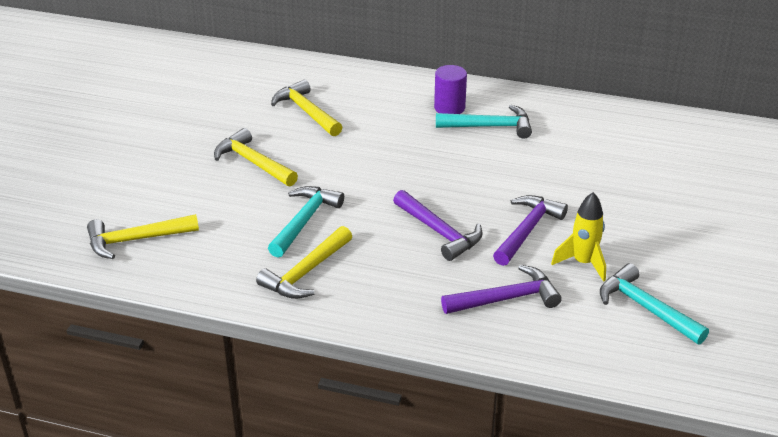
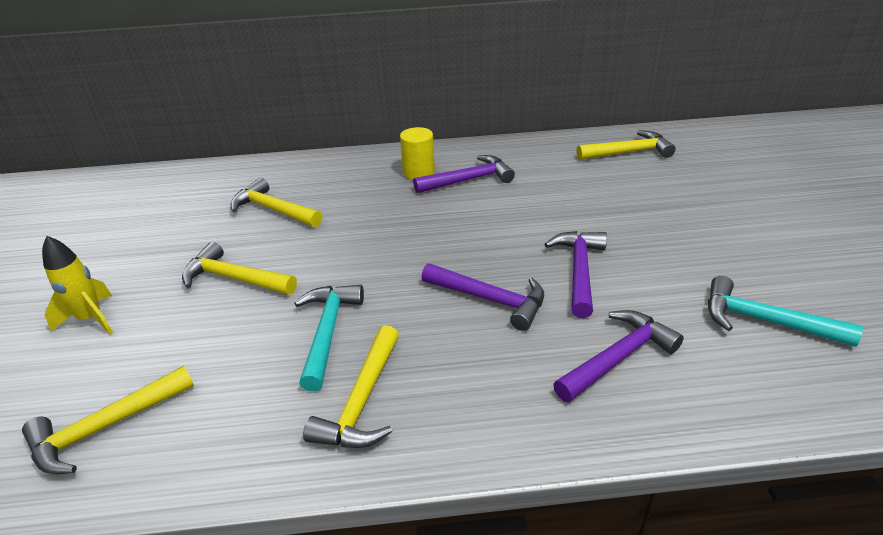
camera: 20 degrees left, 0 degrees up
purple cylinder [434,65,467,114] -> yellow cylinder [400,127,435,180]
turquoise hammer [436,105,532,139] -> purple hammer [413,155,515,193]
yellow rocket [551,192,606,282] -> yellow rocket moved to [42,236,113,334]
none -> yellow hammer [576,130,676,160]

